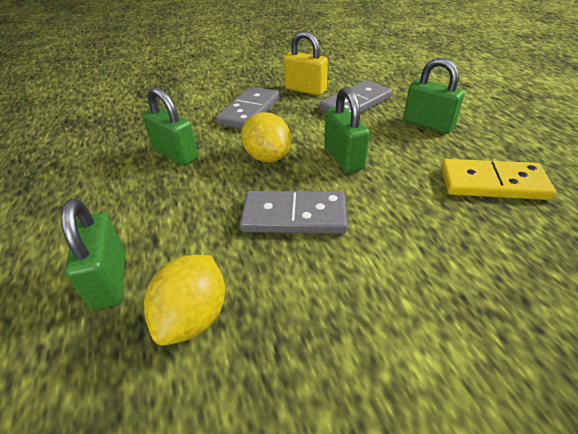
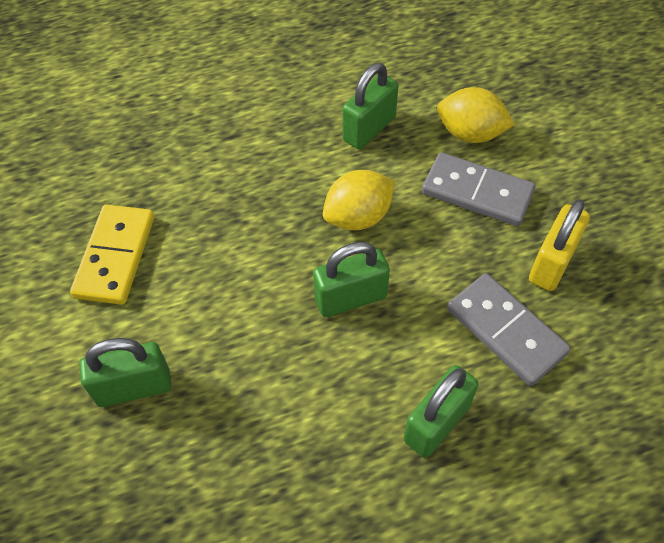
camera: 90 degrees right, 15 degrees up
green padlock [61,199,125,310] -> green padlock moved to [79,338,172,407]
yellow lemon [144,255,225,345] -> yellow lemon moved to [437,87,515,143]
grey domino [240,191,347,234] -> none
yellow domino [441,159,556,200] -> yellow domino moved to [70,204,154,305]

